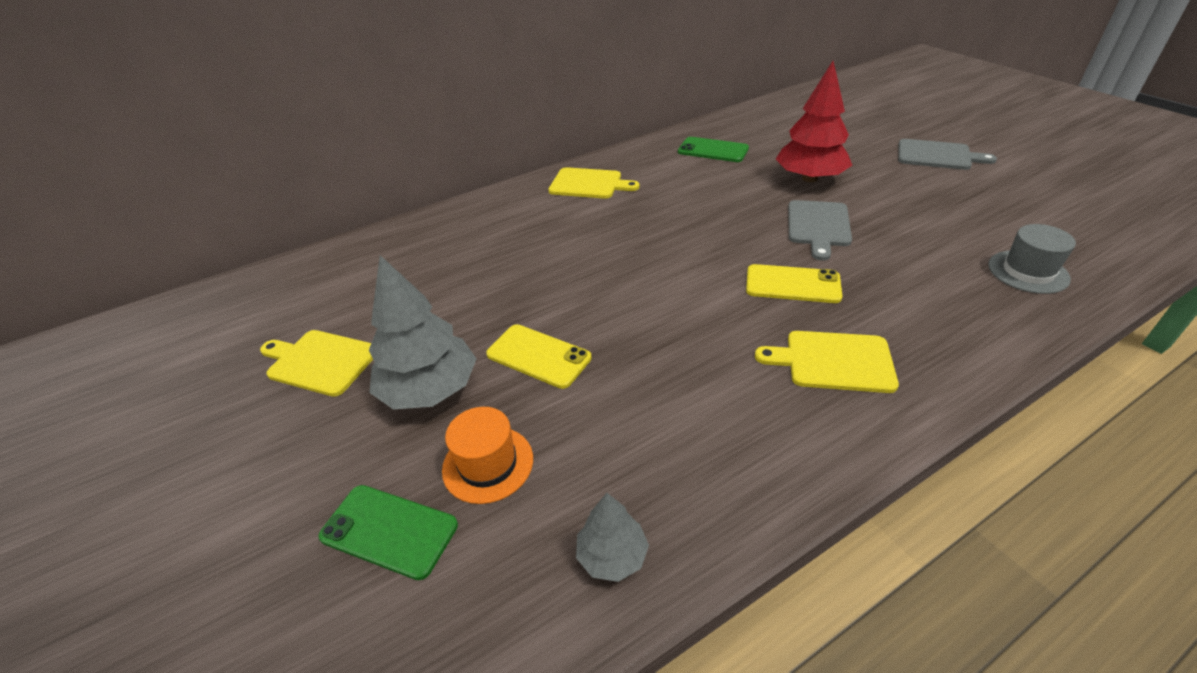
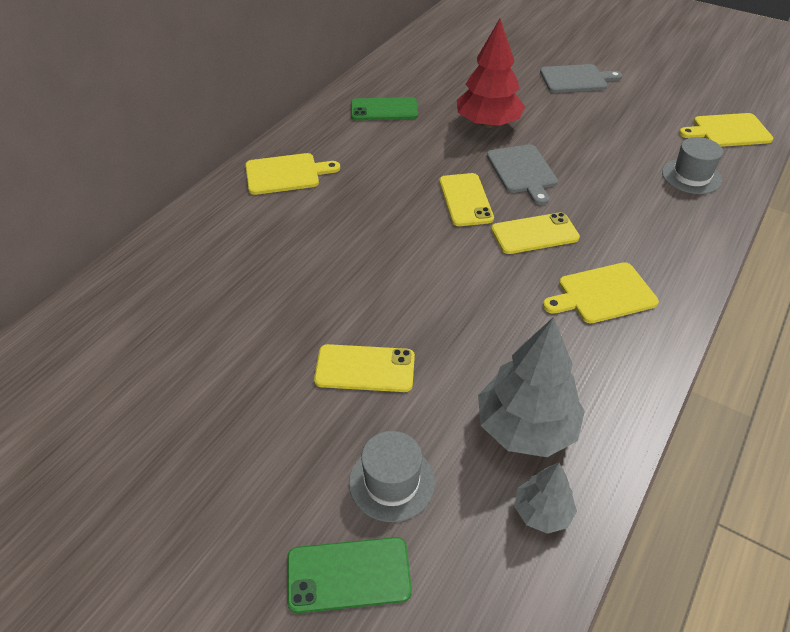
camera: 30 degrees left, 5 degrees up
yellow cutting board [260,330,373,397] -> yellow cutting board moved to [679,113,773,147]
grey tree [369,255,477,410] -> grey tree moved to [478,317,585,457]
orange hat [442,407,533,504] -> grey hat [349,431,435,522]
none -> yellow phone [439,173,494,226]

